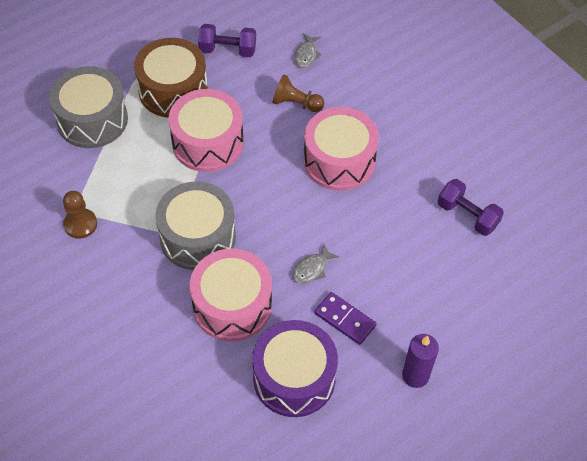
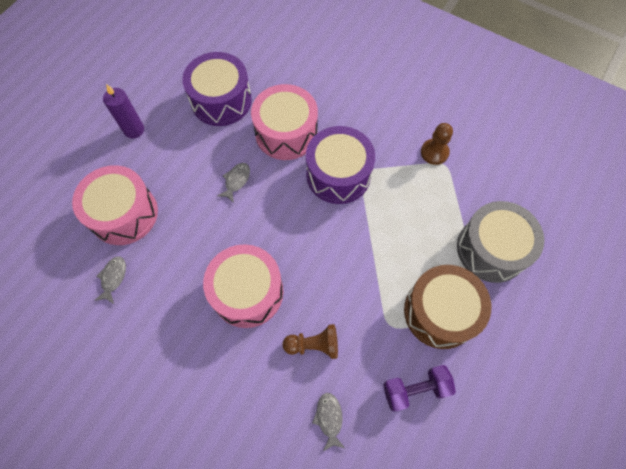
camera: 160 degrees right, 10 degrees up
grey drum [155,181,236,270] -> purple drum [306,126,375,204]
pink drum [169,89,244,172] -> pink drum moved to [72,165,158,245]
purple domino [314,292,377,345] -> none
purple dumbbell [438,179,504,236] -> grey fish [94,256,126,304]

